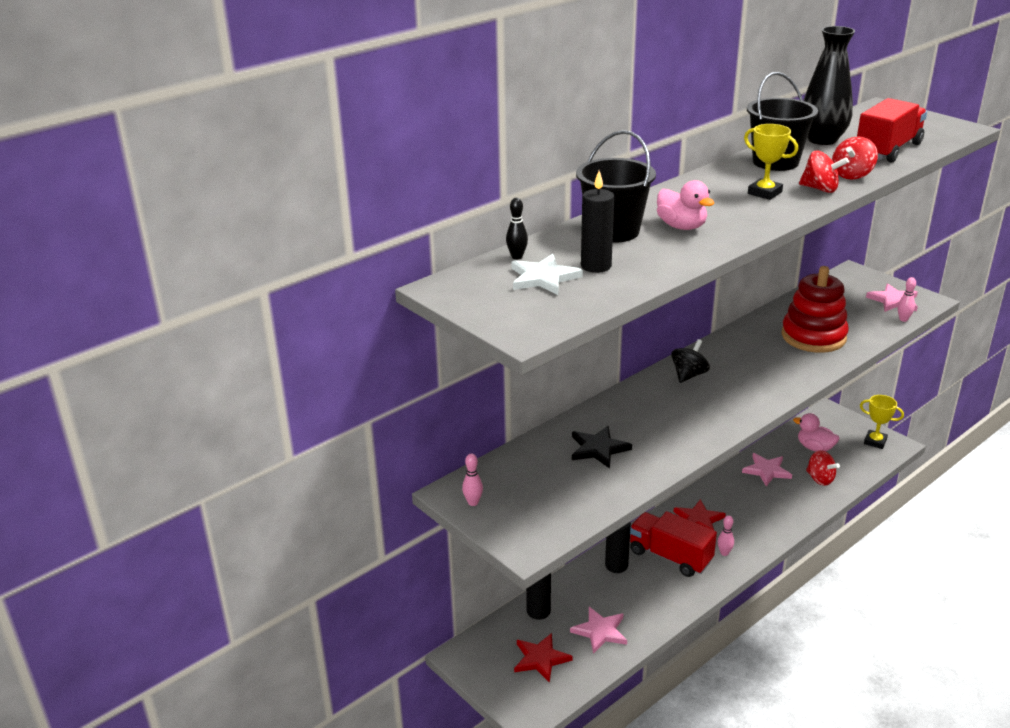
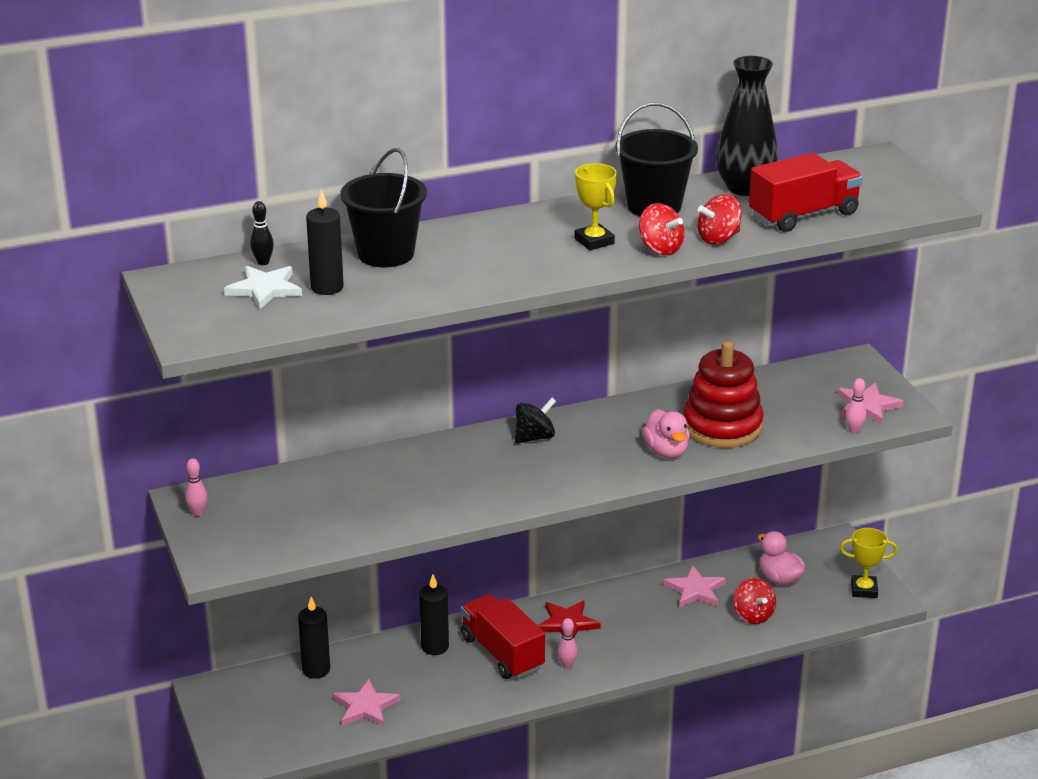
camera: 20 degrees right, 0 degrees up
red star [514,633,572,683] -> none
black star [572,426,632,469] -> none
pink duck [657,180,714,230] -> pink duck moved to [642,409,690,458]
yellow trophy [860,395,904,449] -> yellow trophy turned 45 degrees counterclockwise [840,528,898,598]

